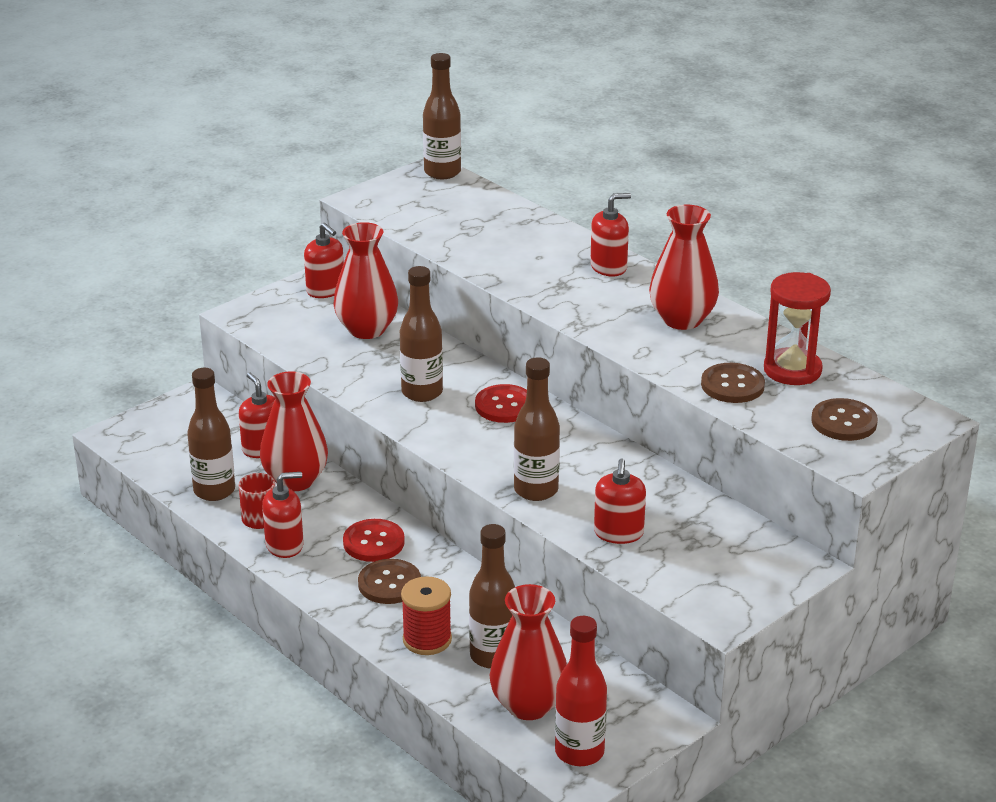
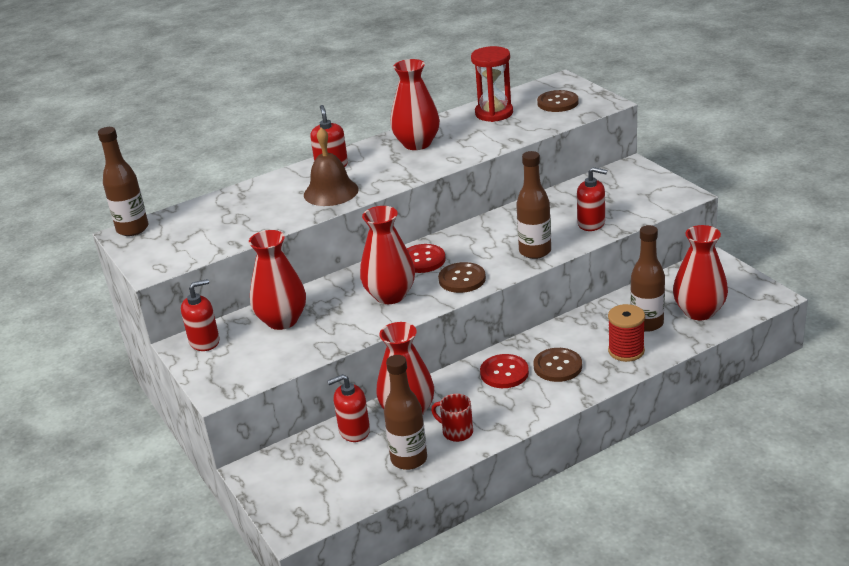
camera: 75 degrees left, 0 degrees up
red soap dispenser [262,472,304,558] -> none
brown bottle [400,266,443,402] -> red vase [360,206,415,304]
red bottle [555,616,607,766] -> none
brown button [701,363,765,403] -> brown button moved to [438,262,486,293]
none -> brown bell [304,127,359,206]

